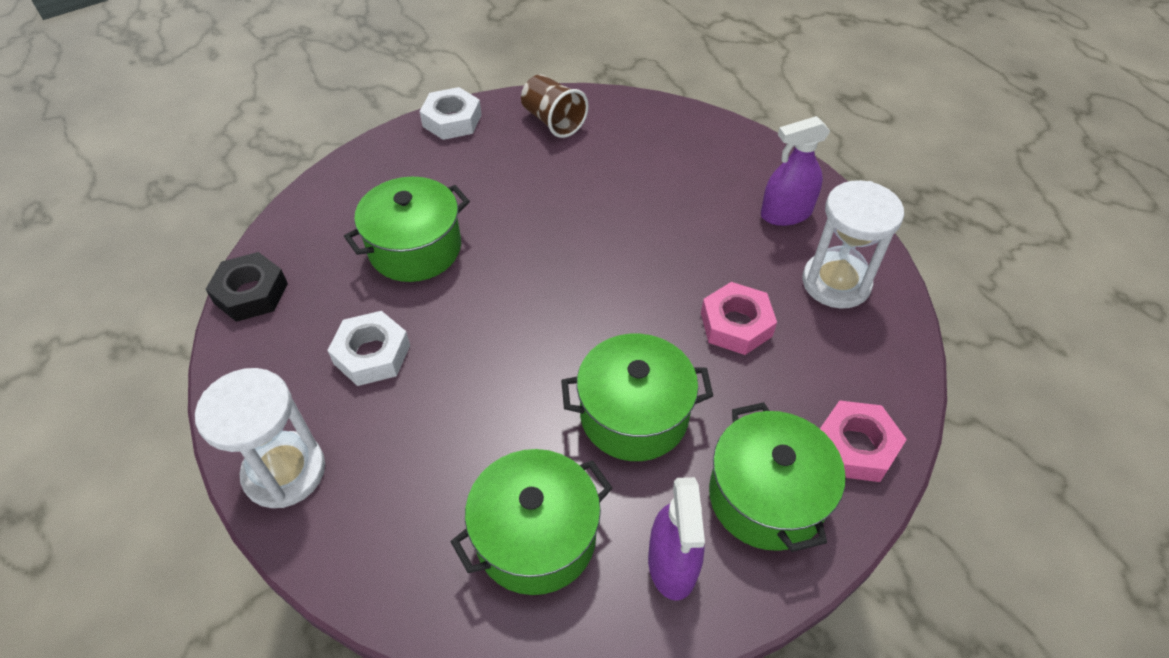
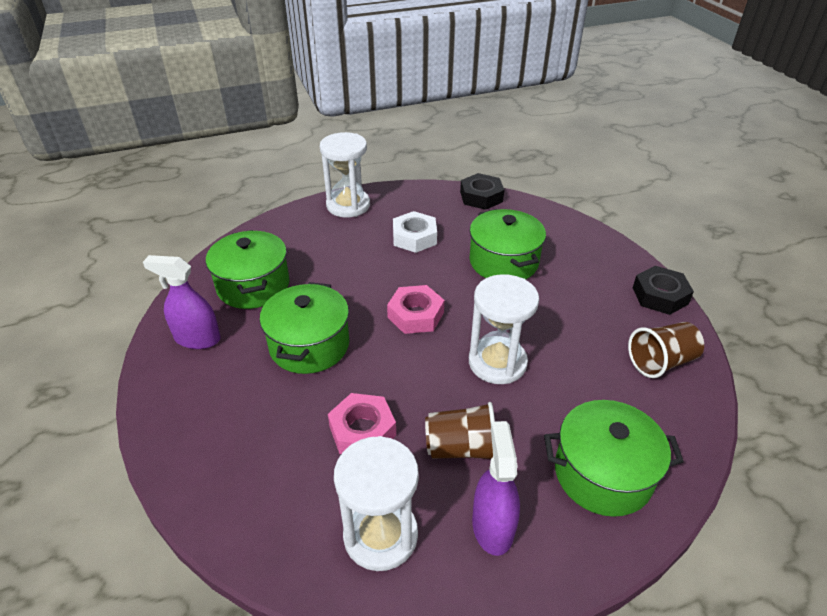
camera: 105 degrees right, 10 degrees down
white nut [420,87,482,140] -> black nut [633,266,694,315]
green pot [709,402,845,552] -> green pot moved to [544,400,684,517]
pink nut [820,400,907,482] -> pink nut moved to [387,285,445,334]
none -> brown cup [425,402,495,459]
none -> white hourglass [469,274,539,384]

